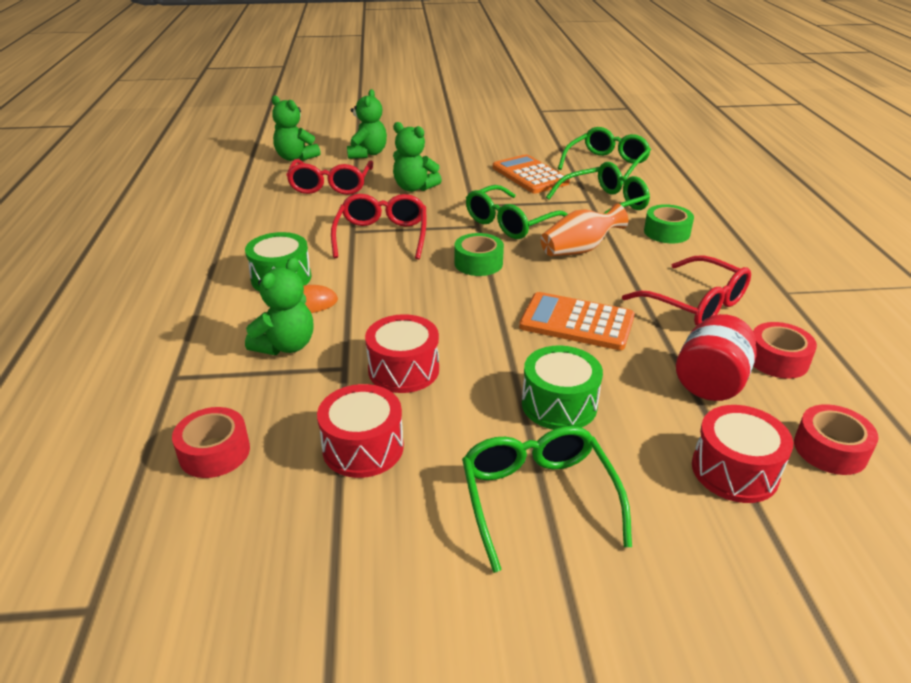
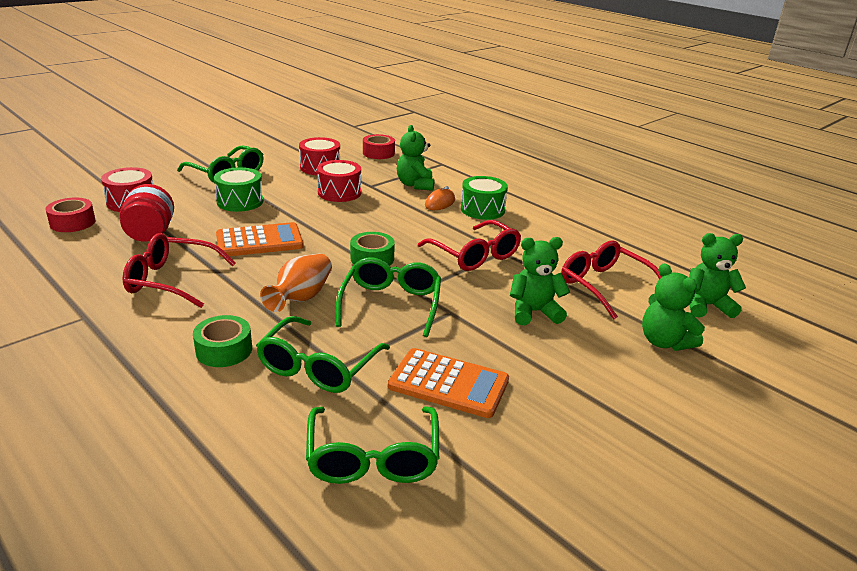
camera: 140 degrees right, 5 degrees down
red tape [753,322,817,379] -> none

